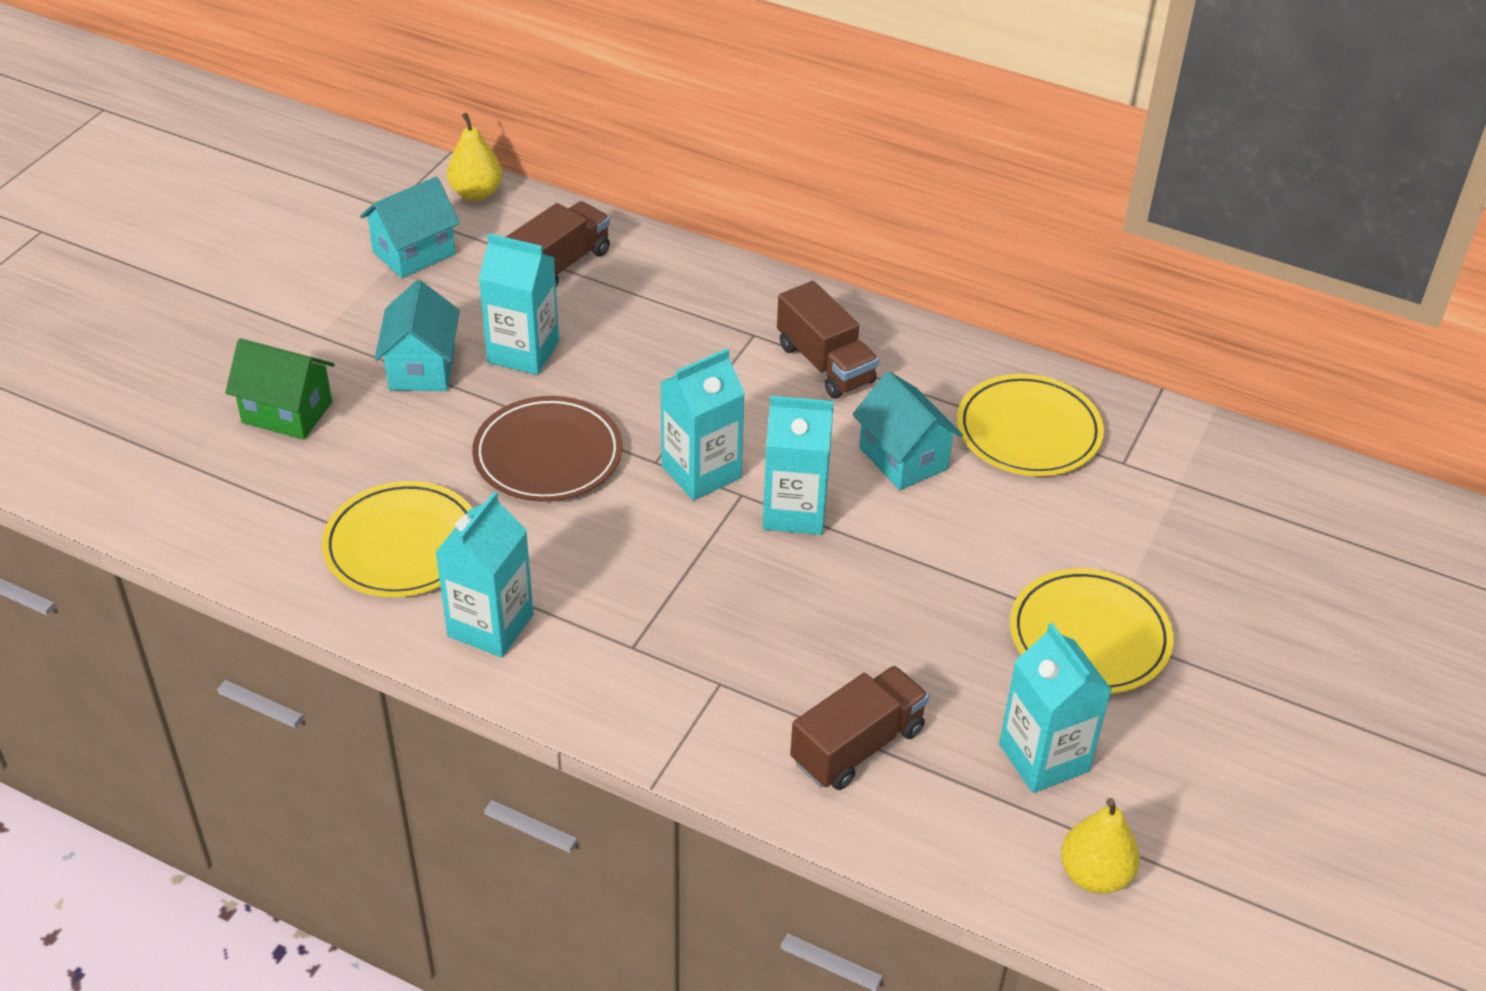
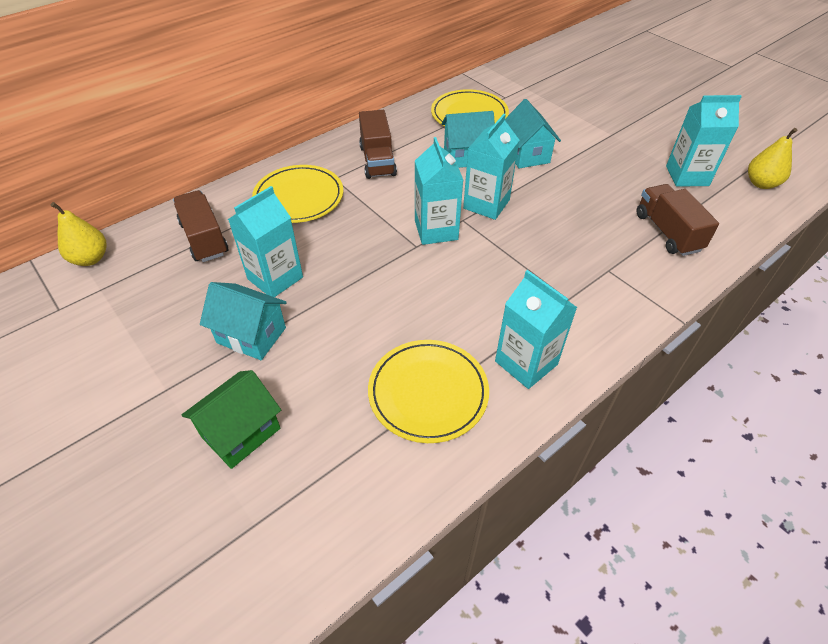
camera: 65 degrees left, 5 degrees up
turquoise house [360,177,460,278] -> turquoise house moved to [505,99,561,168]
brown plate [472,396,622,502] -> none
brown truck [777,281,879,399] -> brown truck turned 90 degrees clockwise [359,110,397,179]
yellow plate [1010,568,1174,694] -> yellow plate moved to [252,165,343,223]

